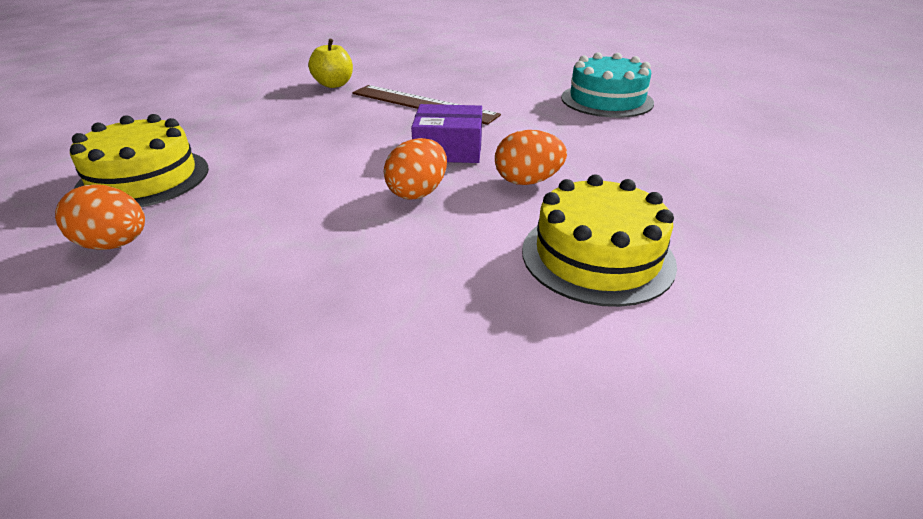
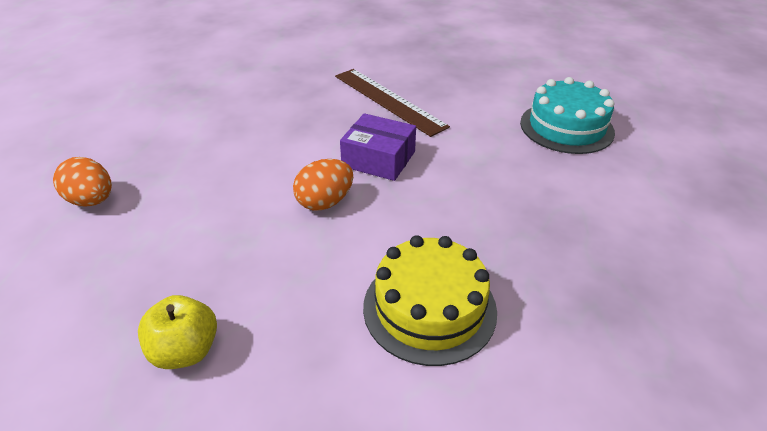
camera: 20 degrees right, 5 degrees up
yellow cake [70,114,209,207] -> none
yellow apple [308,39,353,88] -> yellow apple moved to [138,295,217,369]
orange egg [495,130,567,185] -> none

